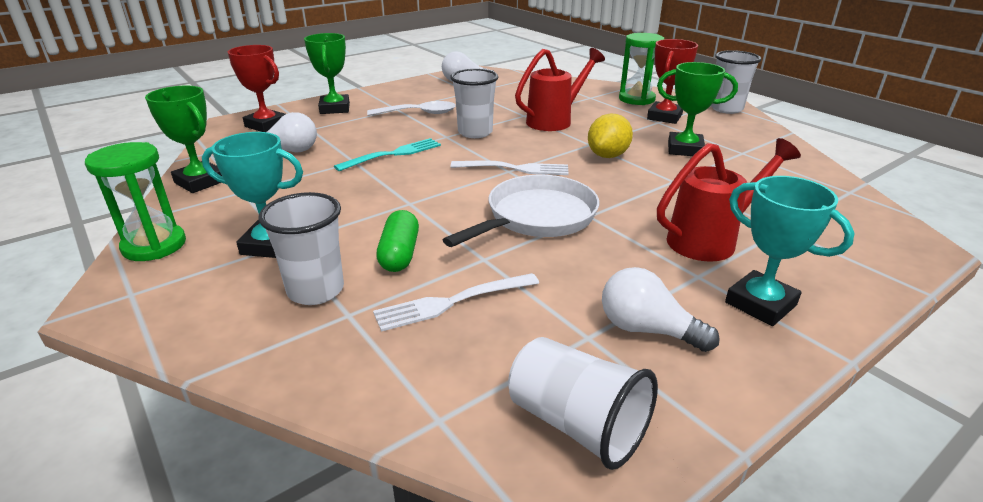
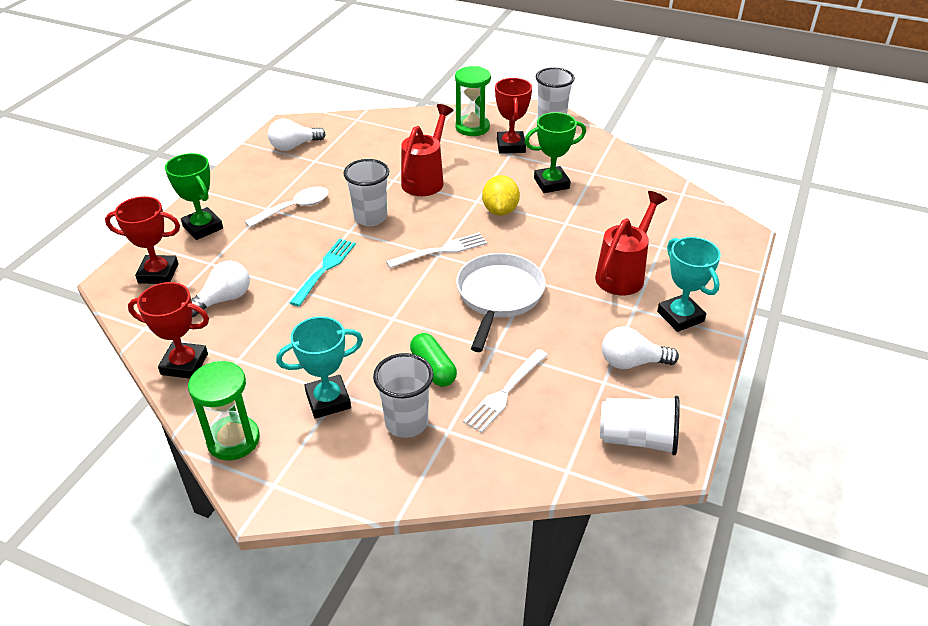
camera: 30 degrees left, 10 degrees up
green trophy [145,85,222,193] -> red trophy [128,282,209,379]
turquoise trophy [725,176,854,326] -> turquoise trophy turned 45 degrees clockwise [657,237,721,332]

